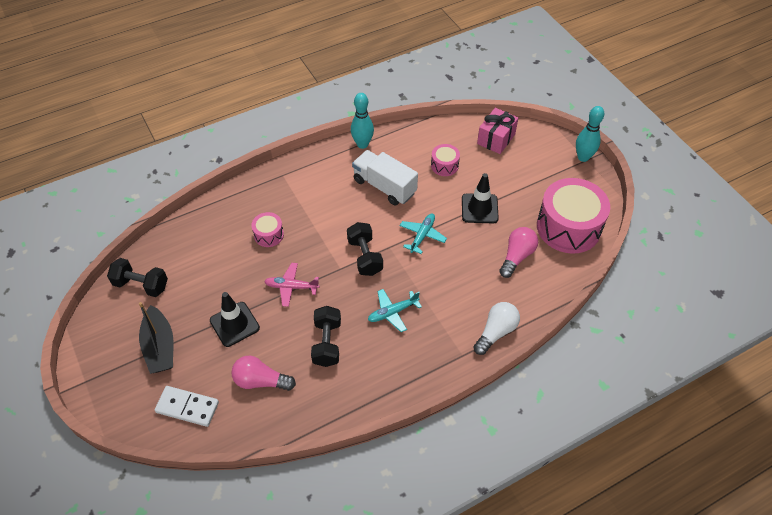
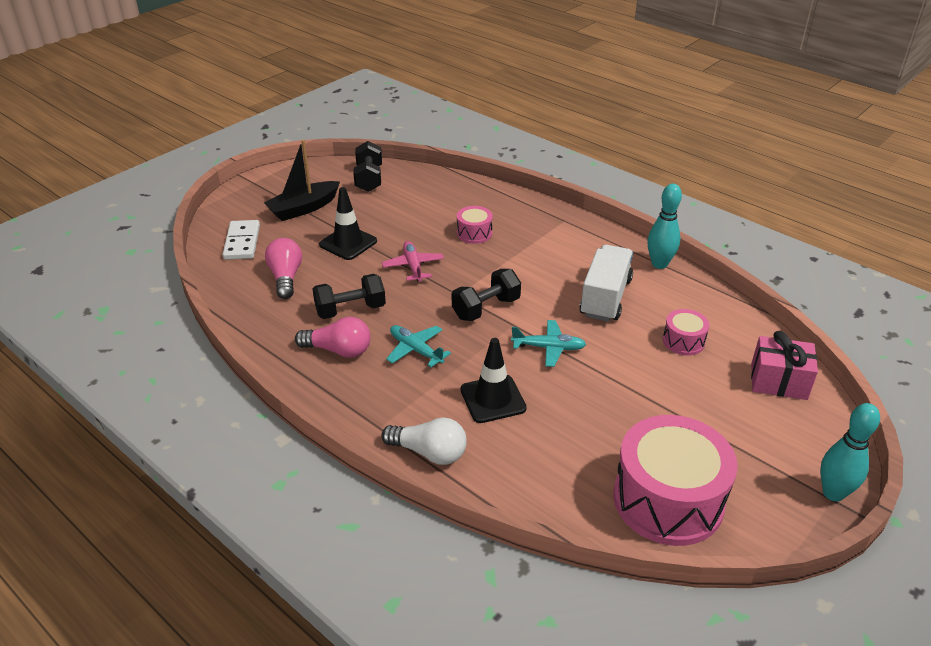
camera: 70 degrees right, 15 degrees down
black traffic cone [462,173,499,223] -> black traffic cone moved to [460,338,527,423]
pink light bulb [499,227,538,278] -> pink light bulb moved to [295,317,371,358]

